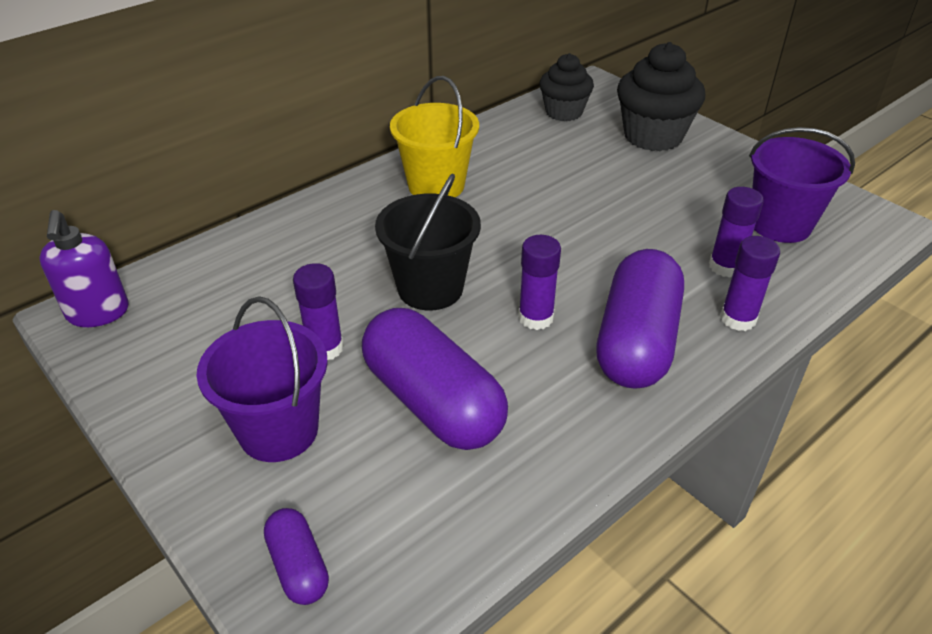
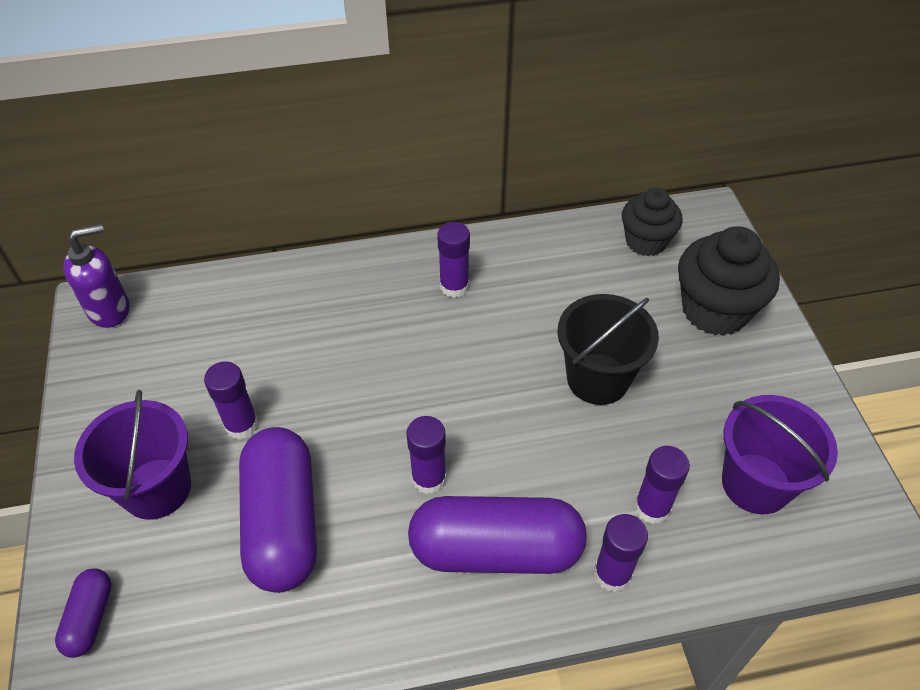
camera: 30 degrees right, 10 degrees up
purple soap dispenser [40,210,129,327] -> purple soap dispenser turned 135 degrees counterclockwise [63,224,129,328]
black bucket [375,173,481,310] -> black bucket moved to [557,294,659,405]
yellow bucket [390,76,479,197] -> purple glue stick [437,222,470,298]
purple capsule [596,249,684,388] -> purple capsule turned 45 degrees clockwise [408,496,587,574]

